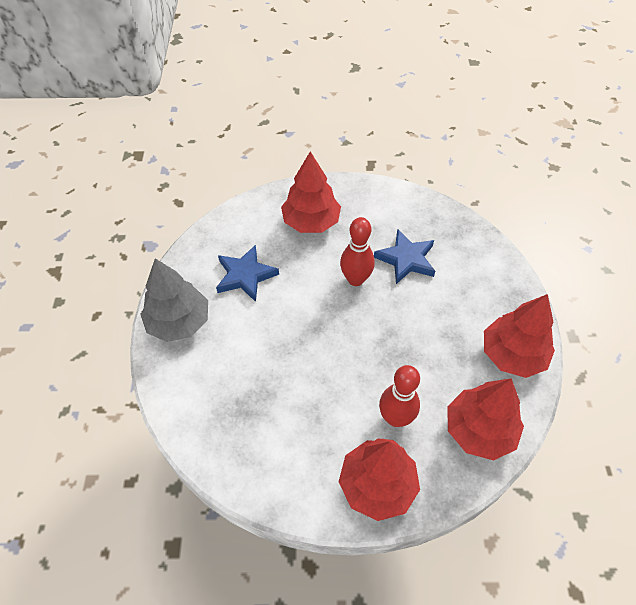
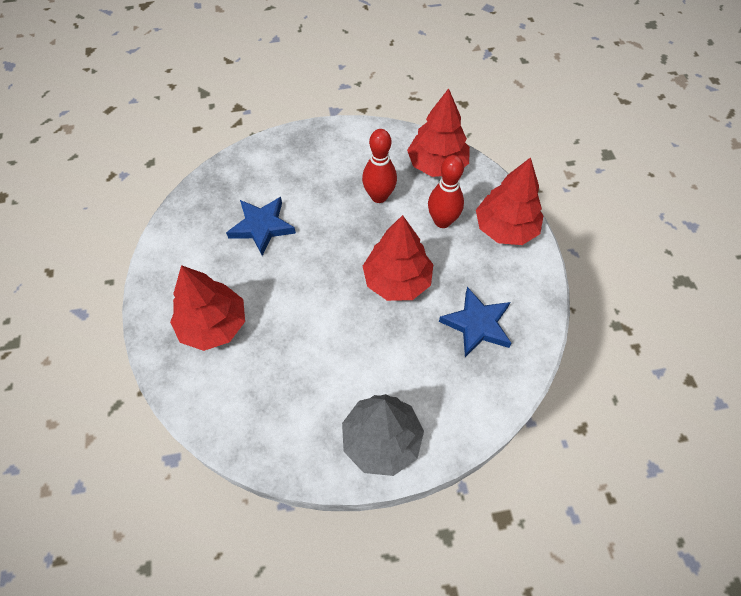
camera: 100 degrees left, 5 degrees up
blue star [216,245,279,302] -> blue star moved to [439,287,512,357]
red bowling pin [340,217,375,286] -> red bowling pin moved to [362,129,397,203]
red tree [484,294,555,378] -> red tree moved to [363,215,433,301]

